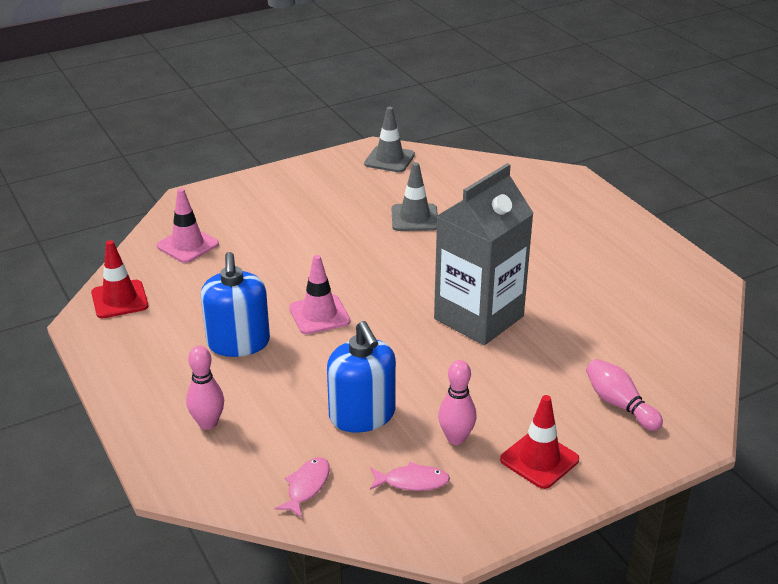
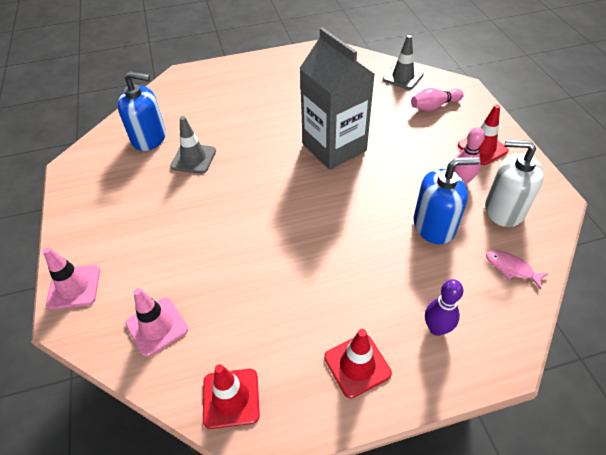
camera: 75 degrees left, 15 degrees up
pink bowling pin [186,346,224,430] -> purple bowling pin [425,279,463,336]
blue soap dispenser [201,252,270,357] -> blue soap dispenser moved to [117,71,166,151]
pink traffic cone [289,255,350,334] -> pink traffic cone moved to [43,247,100,310]
grey traffic cone [364,107,415,172] -> grey traffic cone moved to [383,35,424,90]
pink fish [370,461,450,491] -> white soap dispenser [485,140,544,227]
none -> red traffic cone [324,329,392,398]

